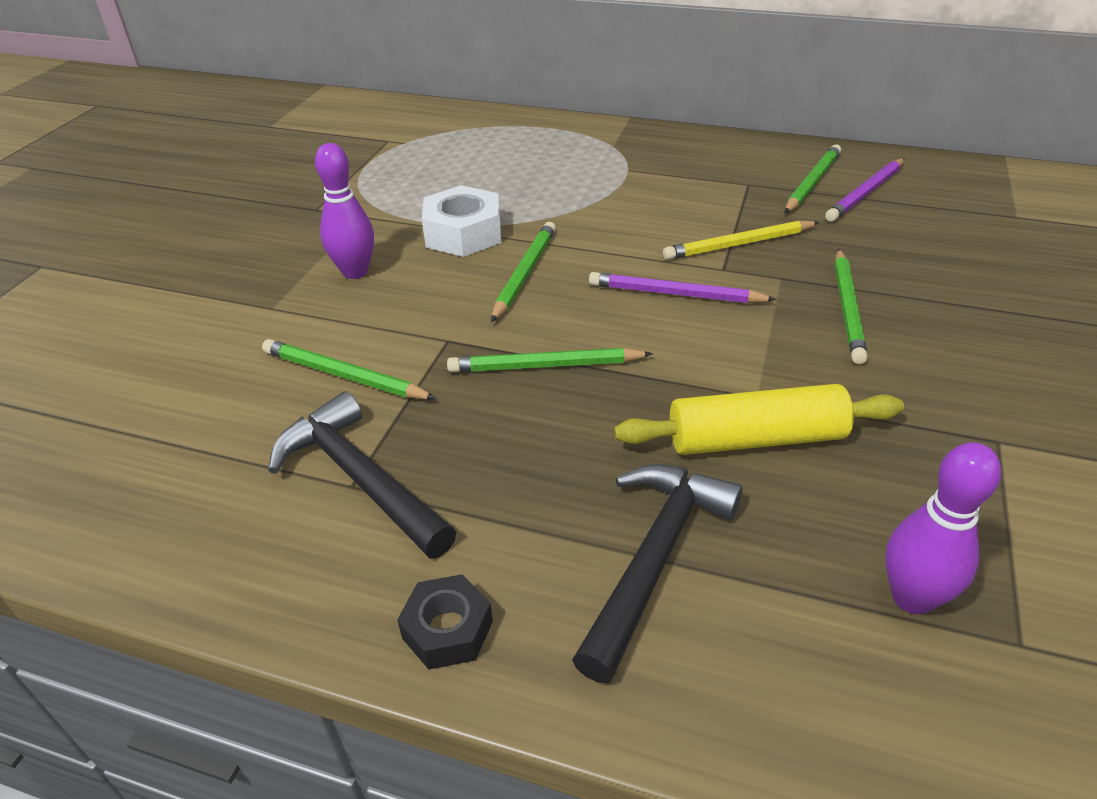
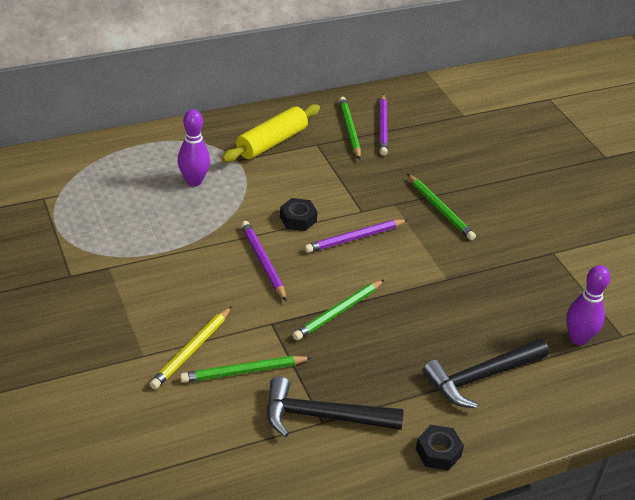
camera: 45 degrees left, 0 degrees up
purple bowling pin [315,143,374,279] -> purple bowling pin moved to [178,109,210,186]
white nut [422,185,501,257] -> none
green pencil [491,222,556,322] -> purple pencil [241,221,287,301]
black hammer [572,464,743,683] -> black hammer turned 105 degrees counterclockwise [422,339,549,408]
yellow rolling pin [614,384,904,455] -> yellow rolling pin moved to [222,104,320,162]
yellow pencil [663,221,820,260] -> yellow pencil moved to [150,306,232,389]
none -> black nut [280,198,318,231]

